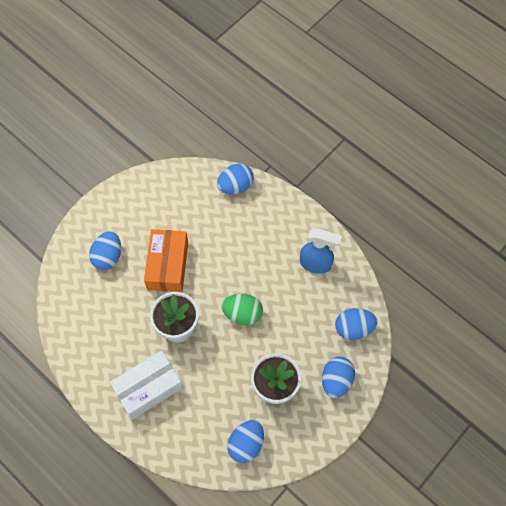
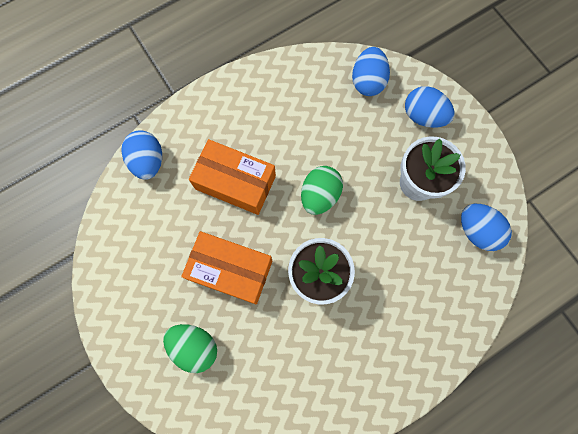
camera: 75 degrees left, 10 degrees up
blue egg [89,231,121,270] -> green egg [163,324,217,373]
white box [110,351,183,420] -> none
blue spray bottle [300,228,342,274] -> none
none -> orange box [189,139,276,215]

